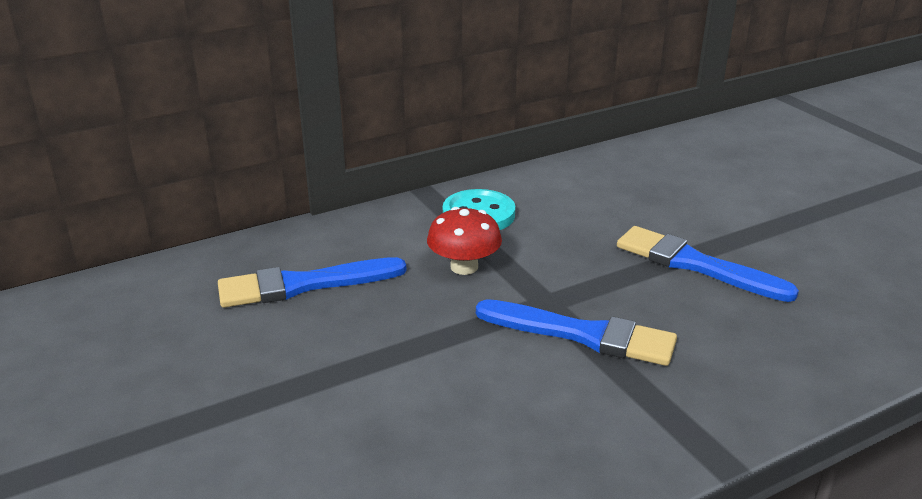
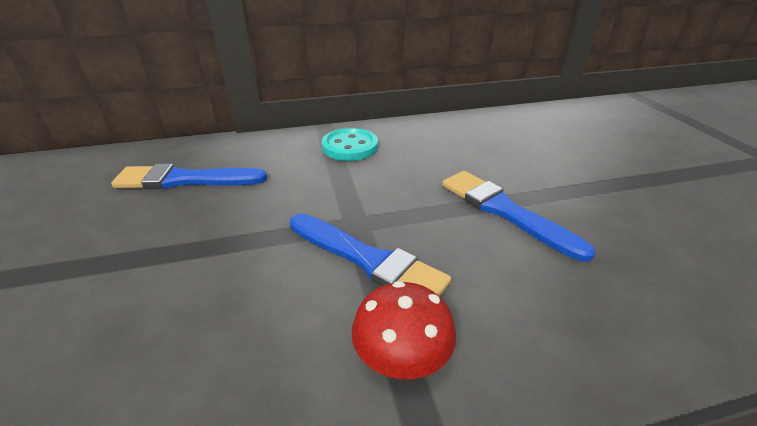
camera: 15 degrees right, 5 degrees up
red mushroom [427,207,502,275] -> red mushroom moved to [352,281,456,379]

